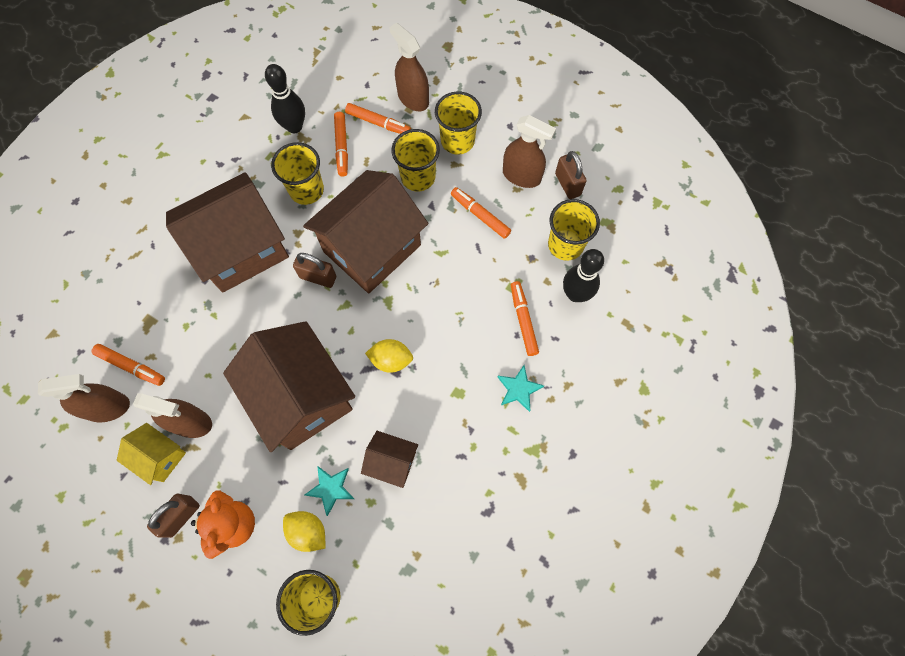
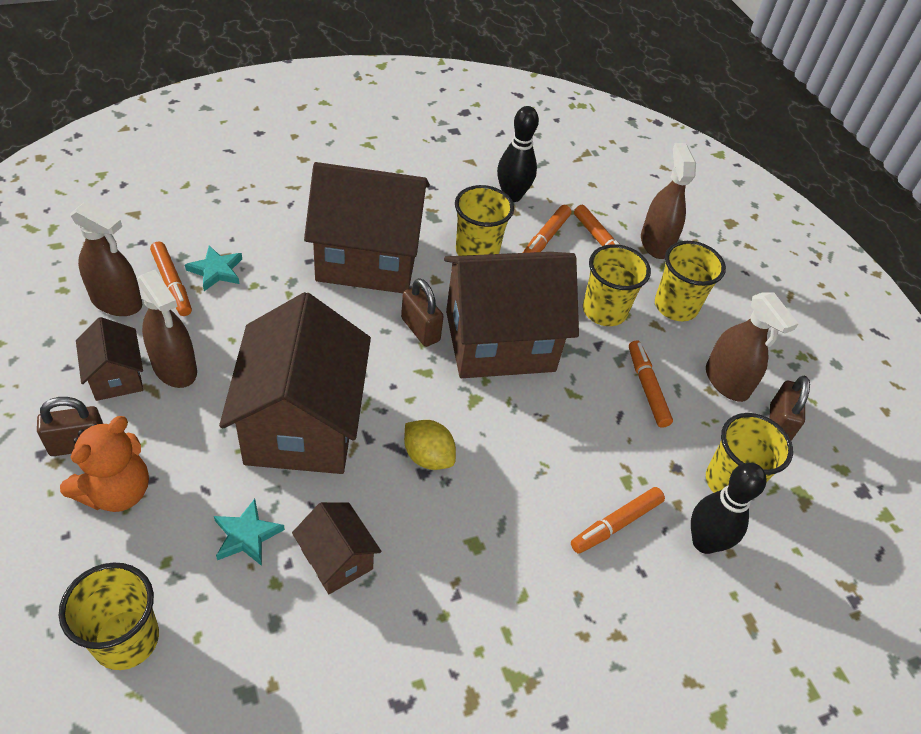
camera: 30 degrees right, 20 degrees down
yellow house [117,423,186,485] -> brown house [76,317,143,401]
yellow lemon [283,511,326,552] -> none
turquoise star [498,365,544,412] -> turquoise star moved to [185,245,242,291]
orange marker [511,281,539,356] -> orange marker turned 150 degrees counterclockwise [571,487,665,553]

